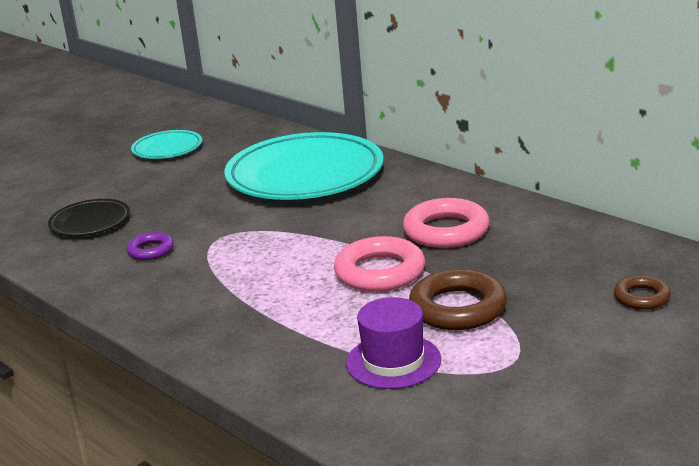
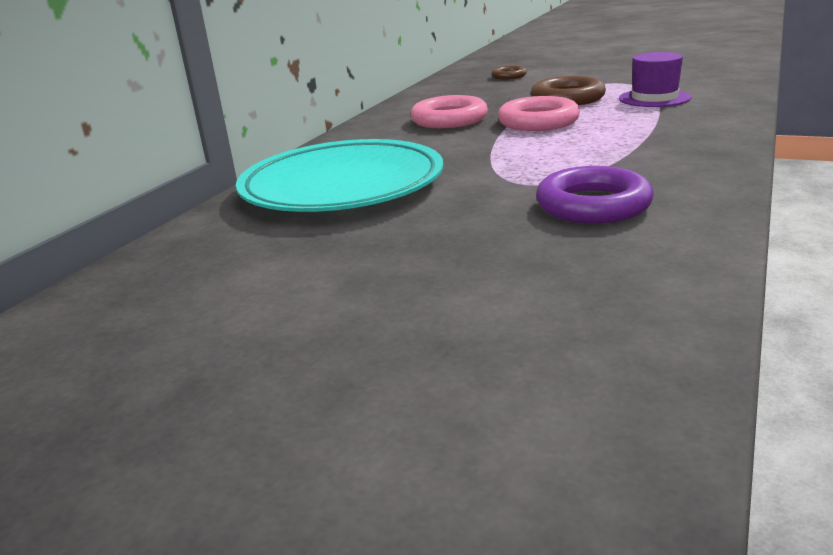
camera: 110 degrees left, 0 degrees up
black plate [48,199,130,236] -> none
purple ring [126,232,174,260] -> purple ring [536,166,654,224], size x1.80
turquoise plate [131,130,202,159] -> none

